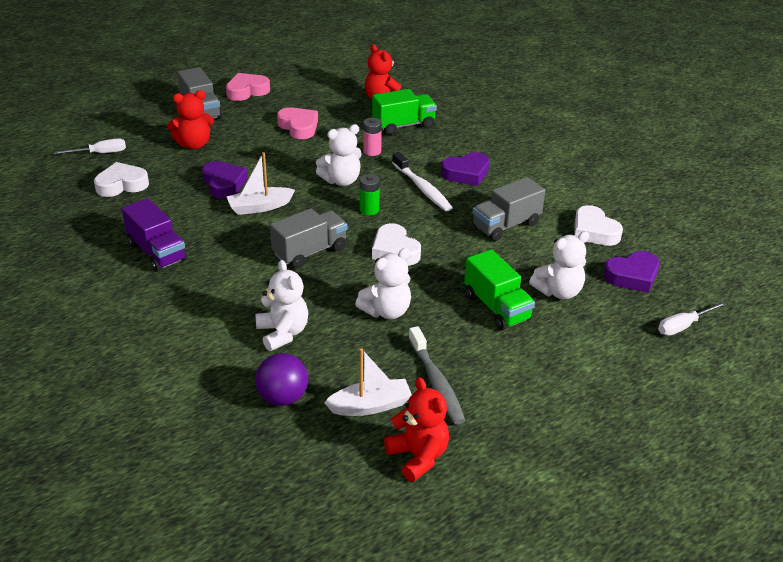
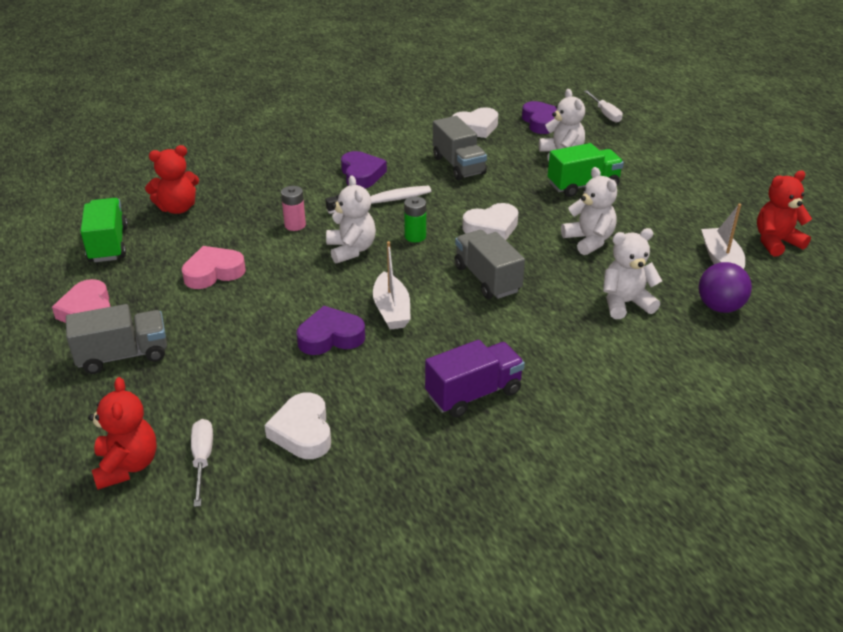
camera: 80 degrees left, 0 degrees up
red teddy bear [167,90,214,149] -> red teddy bear moved to [88,377,157,490]
green truck [372,89,437,135] -> green truck moved to [80,198,128,262]
grey toothbrush [408,326,465,425] -> none

